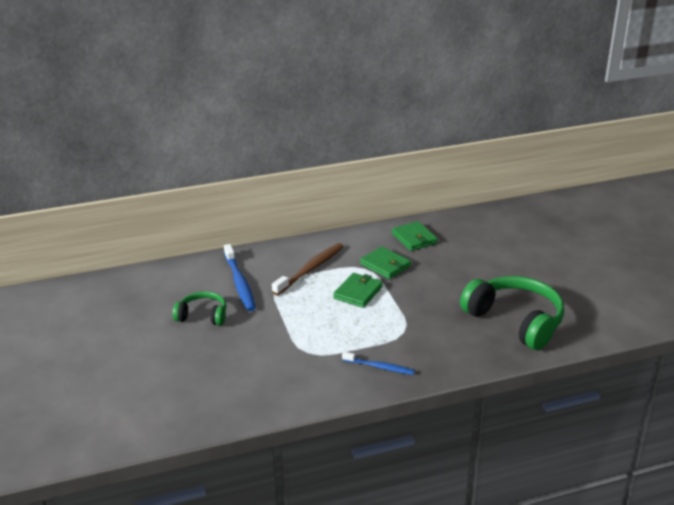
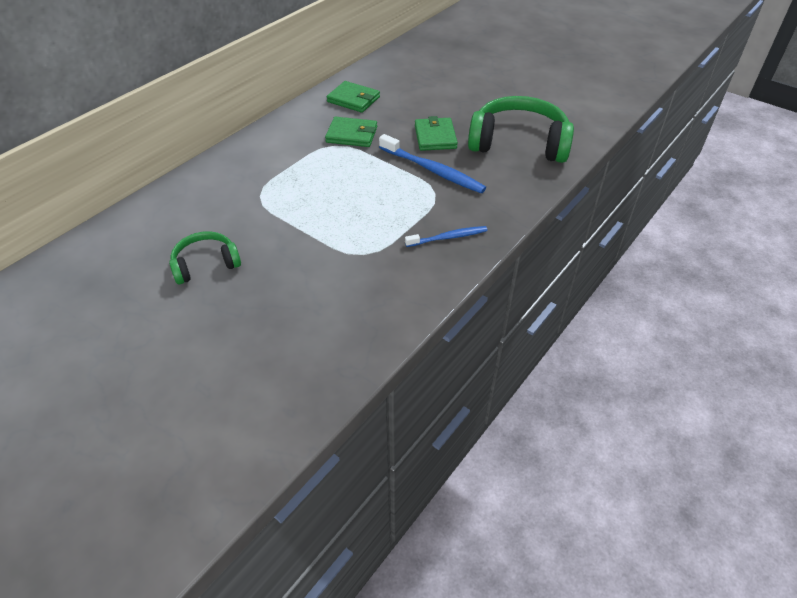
camera: 35 degrees left, 15 degrees up
blue toothbrush [224,244,256,311] -> blue toothbrush moved to [379,134,486,193]
brown toothbrush [272,243,344,295] -> none
green wallet [333,273,383,308] -> green wallet moved to [415,116,458,151]

